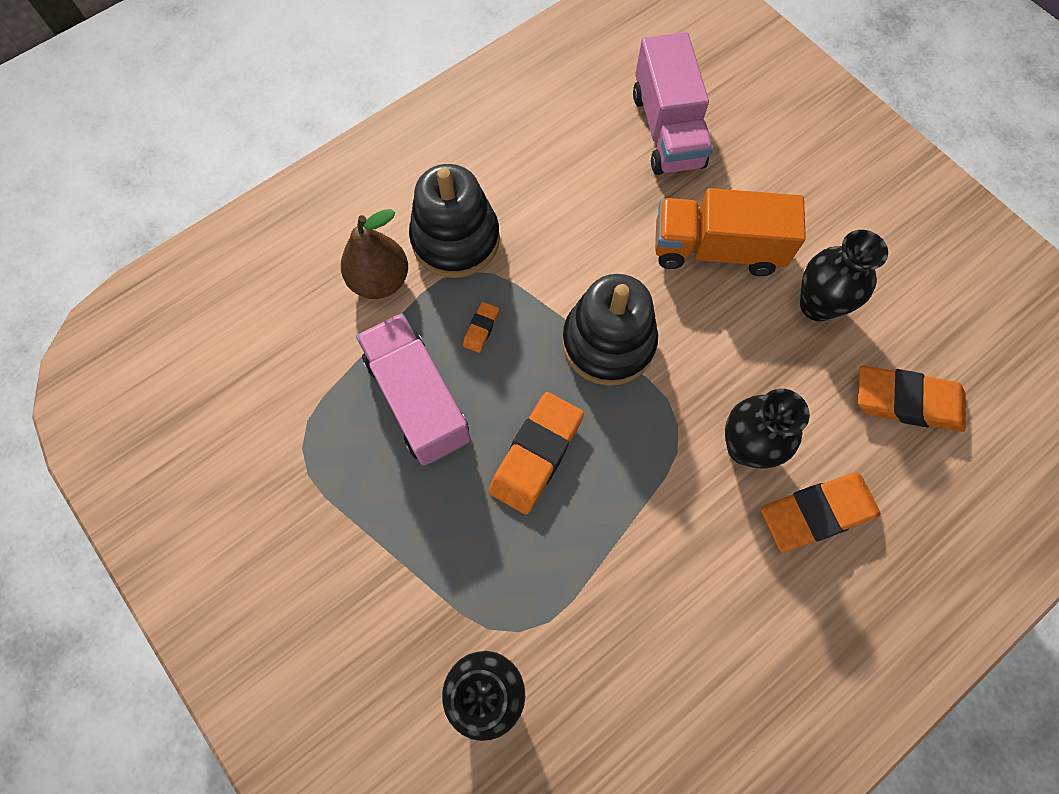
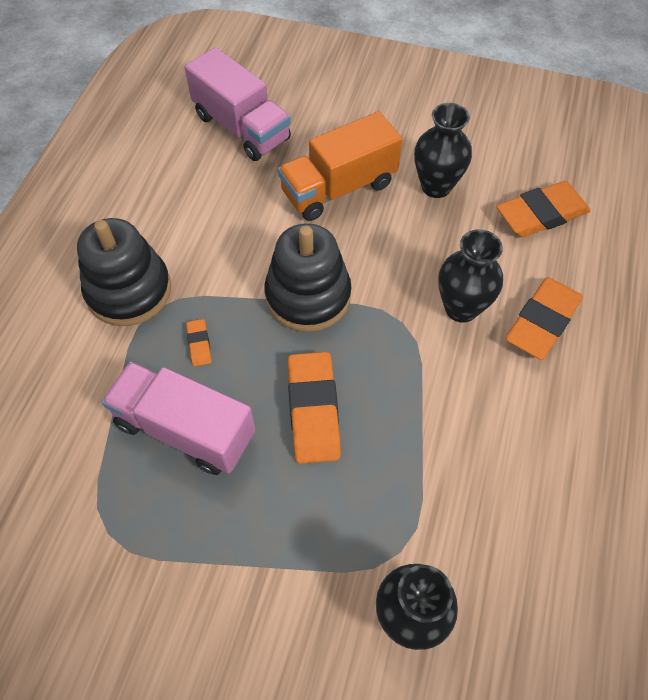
camera: 35 degrees left, 10 degrees down
brown pear [341,209,408,299] -> none

